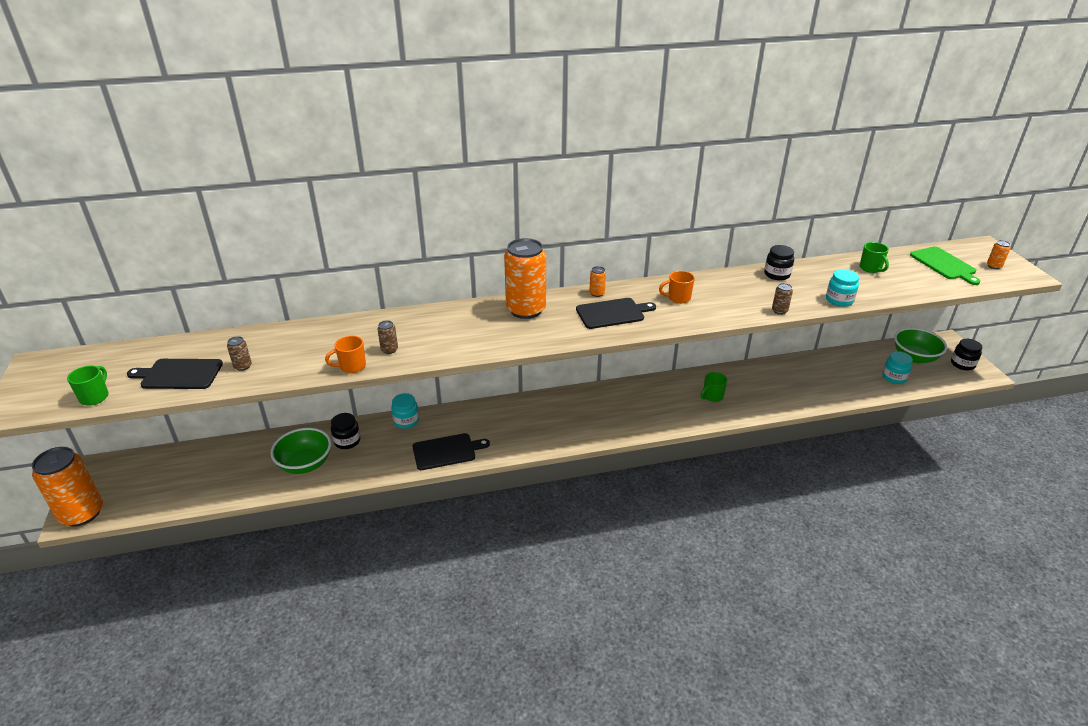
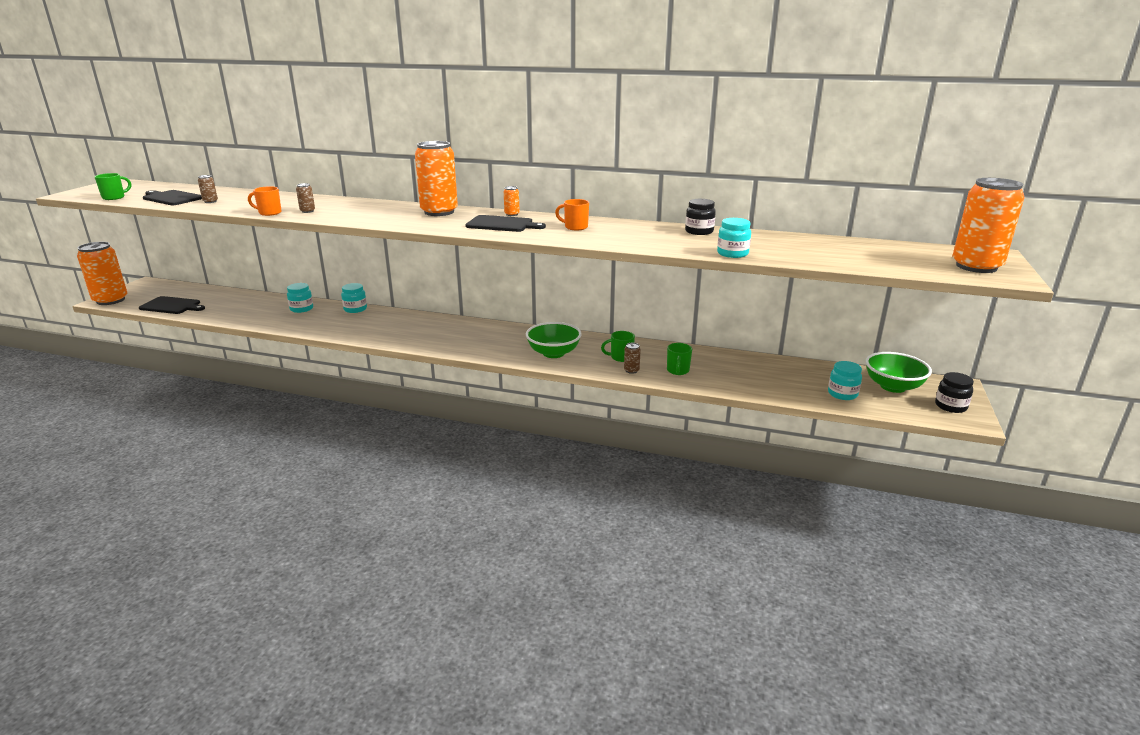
camera: 30 degrees right, 10 degrees down
green bowl [270,428,331,474] -> green bowl moved to [526,322,582,358]
black jar [331,413,360,449] -> turquoise jar [287,283,313,313]
black cutting board [413,433,490,470] -> black cutting board moved to [139,296,205,314]
brown can [772,283,793,315] -> brown can moved to [624,343,641,374]
green mug [859,242,889,273] -> green mug moved to [667,343,692,375]
green cutting board [910,246,980,285] -> none
orange can [987,240,1011,269] -> orange can [952,178,1025,273], size x2.50

